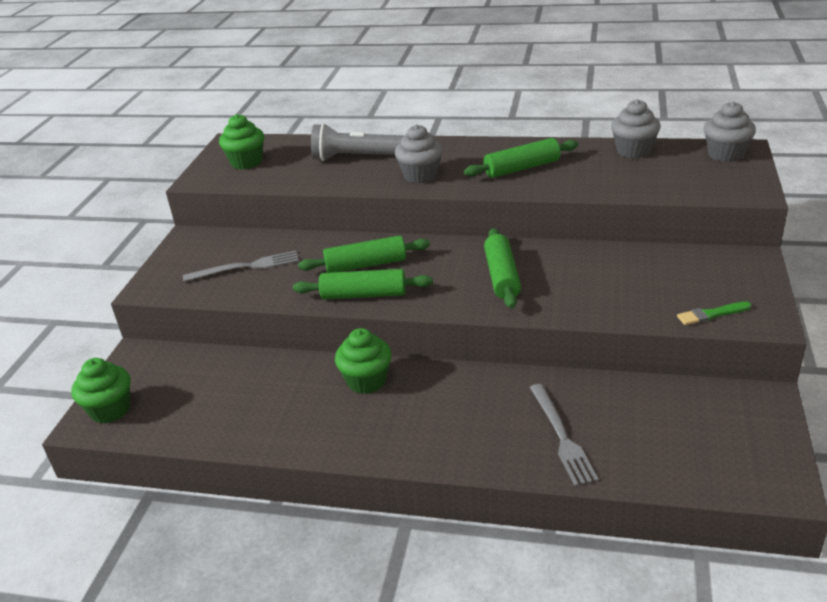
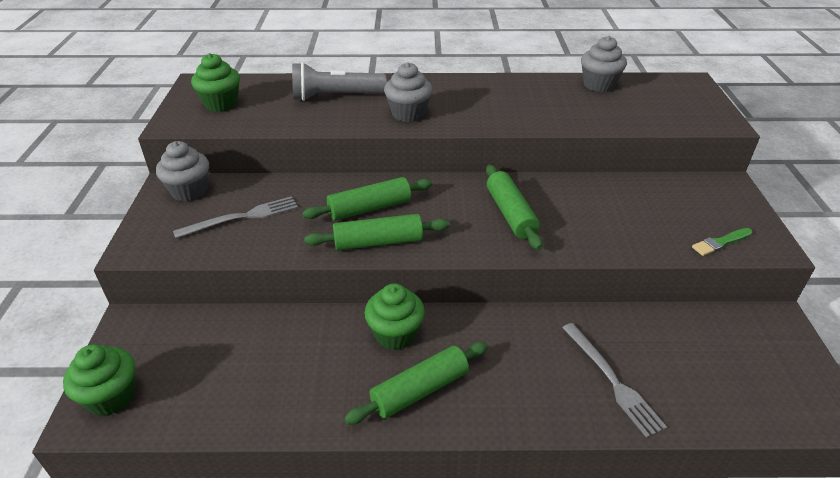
camera: 15 degrees left, 5 degrees up
green rolling pin [464,138,578,178] -> green rolling pin moved to [344,342,488,425]
grey cupcake [704,101,756,162] -> grey cupcake moved to [156,141,209,202]

